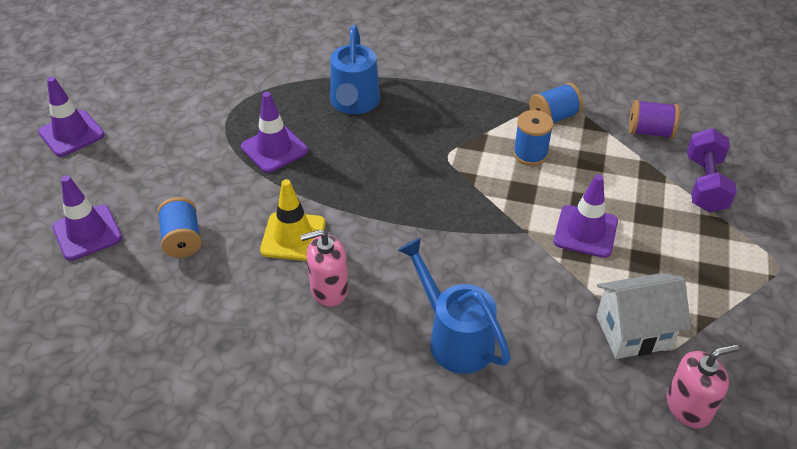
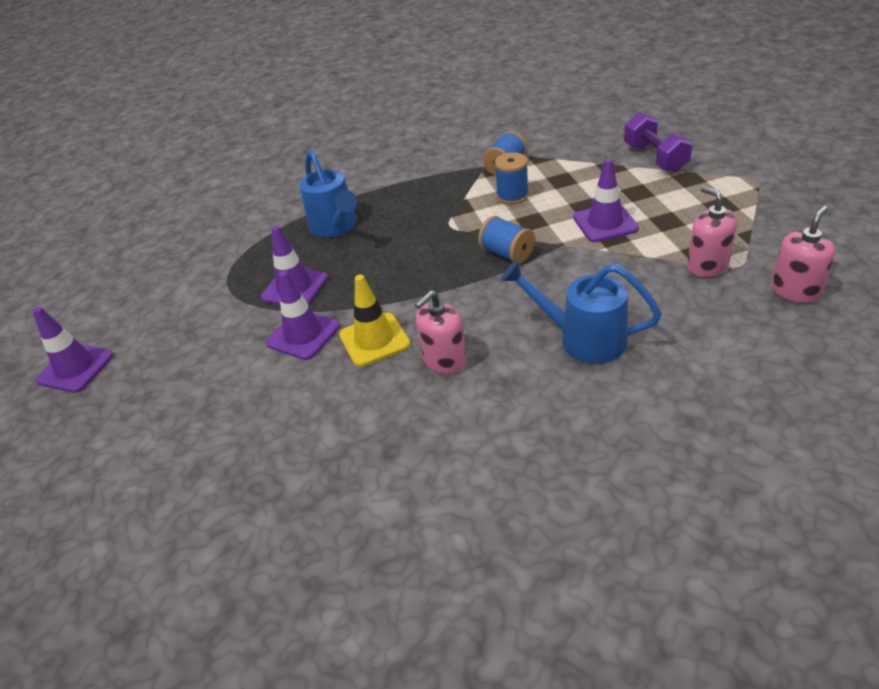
camera: 25 degrees left, 5 degrees down
purple traffic cone [52,175,122,261] -> purple traffic cone moved to [266,271,340,360]
blue spool [157,197,202,258] -> blue spool moved to [478,216,535,264]
white house [596,273,691,359] -> pink soap dispenser [687,186,737,277]
purple spool [629,100,680,138] -> none

